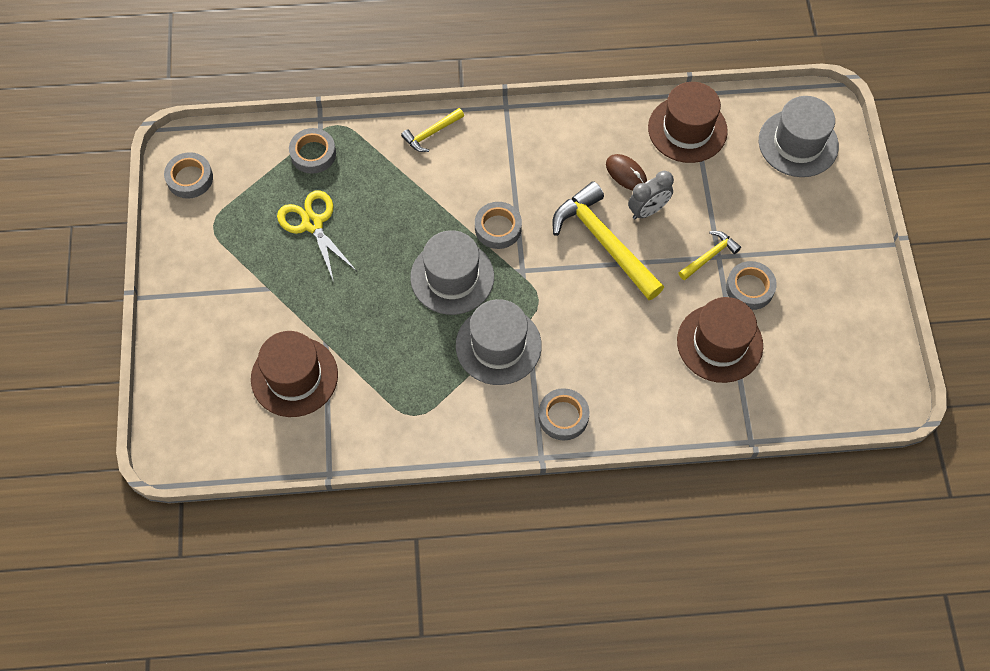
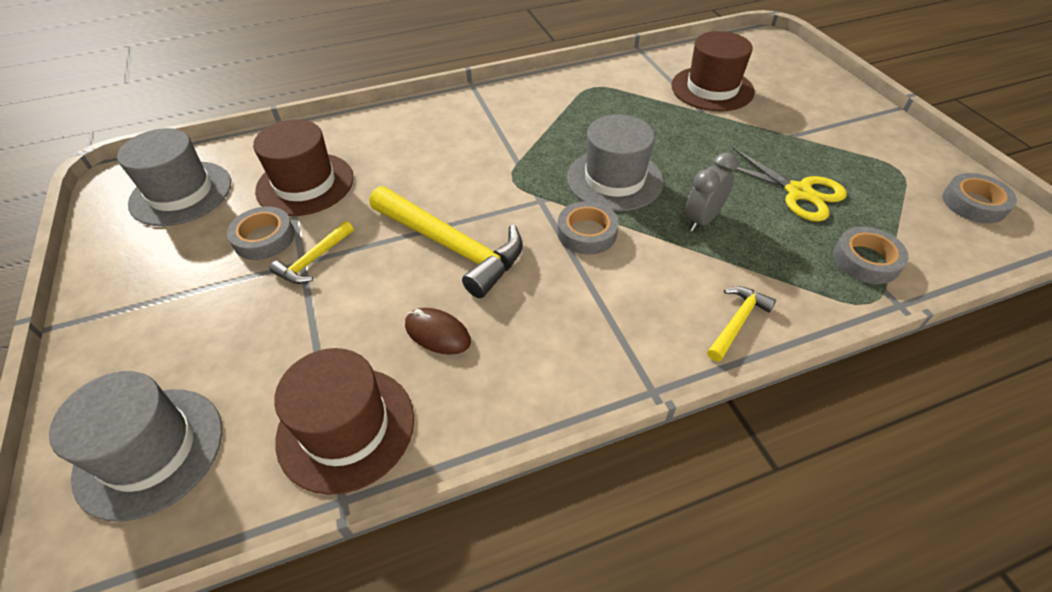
camera: 165 degrees right, 15 degrees down
grey hat [456,299,542,385] -> grey hat moved to [117,128,231,226]
grey tape [538,388,589,440] -> none
grey clock [628,171,674,219] -> grey clock moved to [685,152,738,231]

